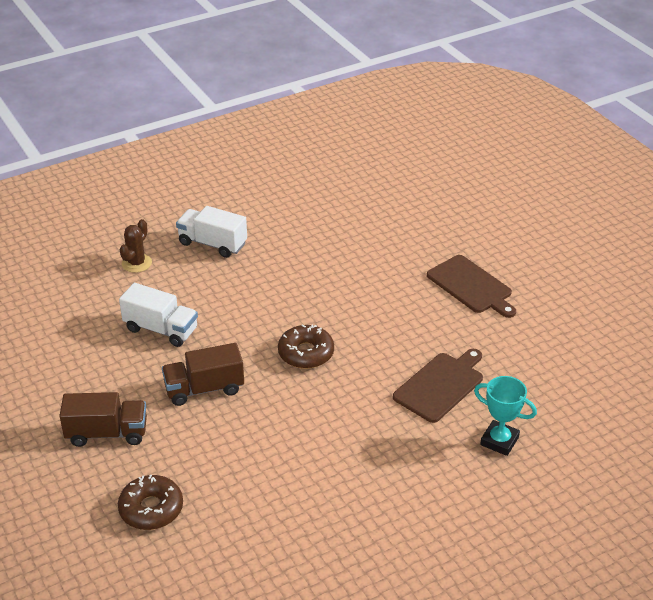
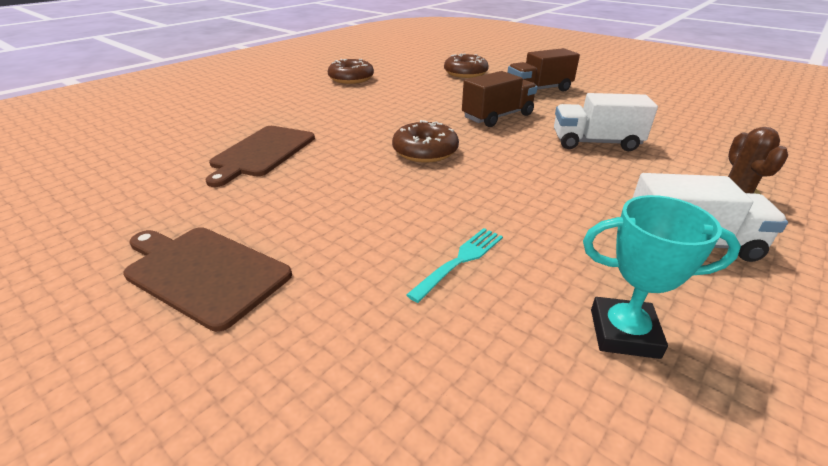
camera: 160 degrees right, 5 degrees down
turquoise trophy [474,376,537,456] -> turquoise trophy moved to [583,195,741,359]
none -> brown donut [328,59,374,84]
none -> turquoise fork [406,228,503,303]

